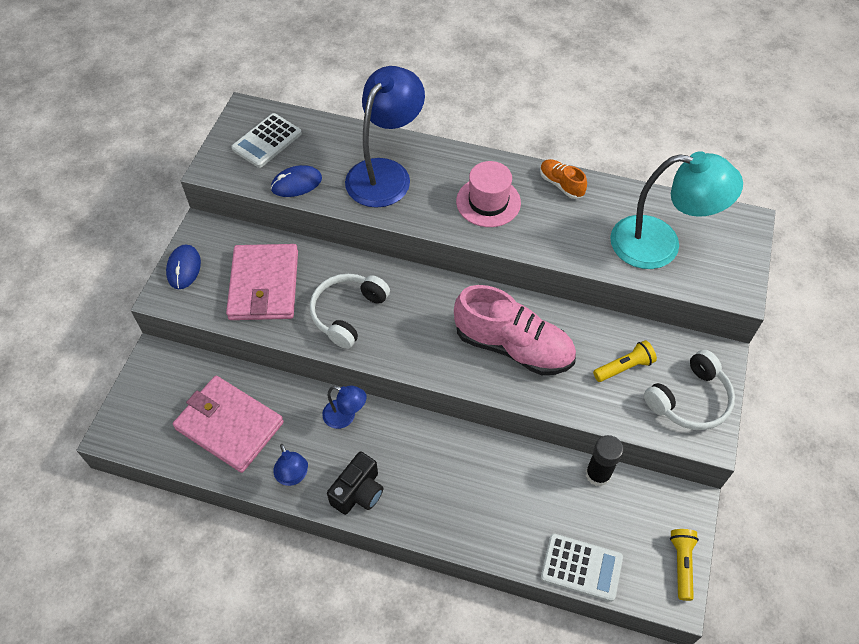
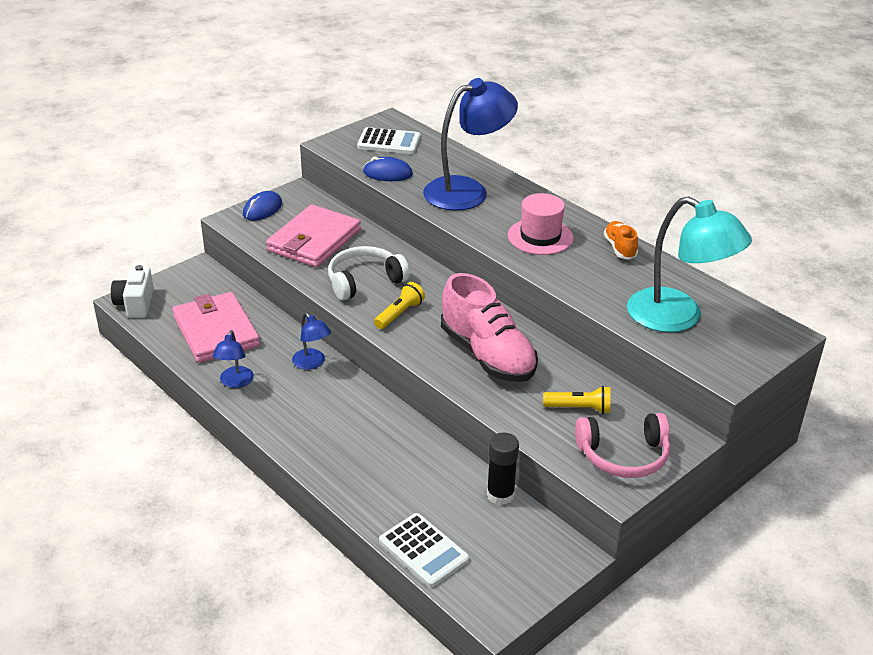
camera: 30 degrees right, 20 degrees down
white calculator [231,113,302,168] -> white calculator turned 150 degrees counterclockwise [357,127,421,154]
black camera [327,452,383,515] -> none
white headphones [644,350,735,430] -> pink headphones [575,413,670,478]
yellow flashlight [670,529,699,601] -> yellow flashlight moved to [374,282,425,329]
none -> white camera [111,265,154,318]

